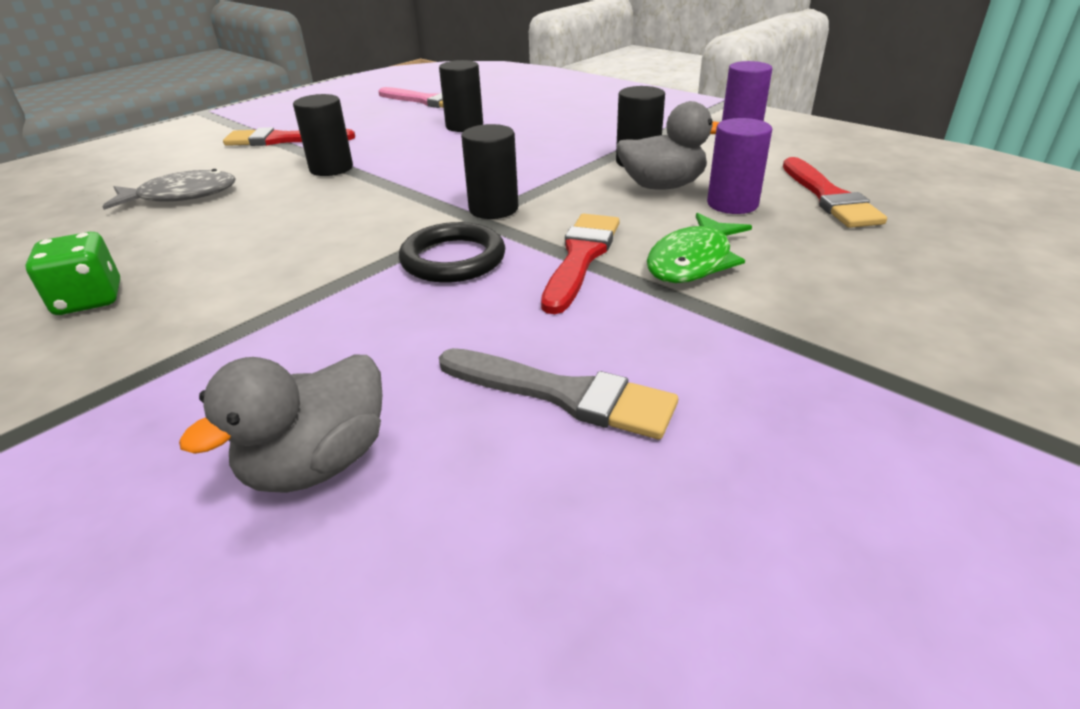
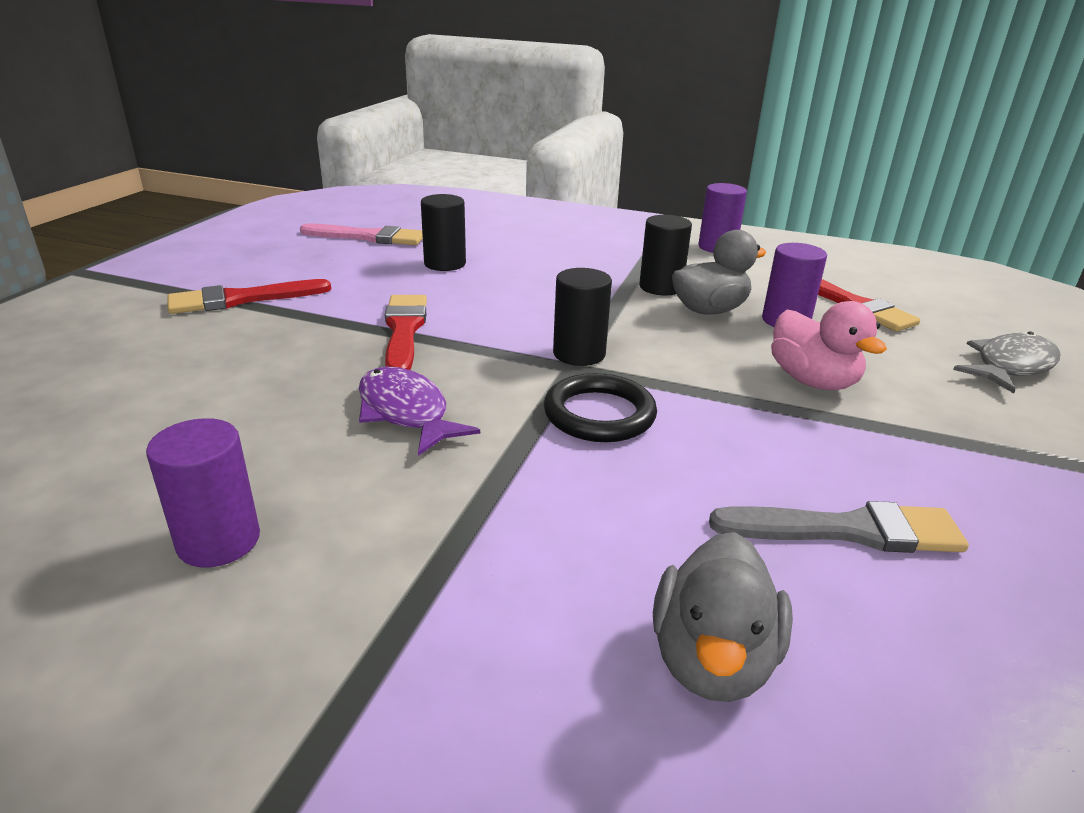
camera: 25 degrees left, 5 degrees down
green dice [25,232,120,315] -> purple cylinder [146,418,260,567]
grey fish [102,169,236,210] -> grey fish moved to [953,331,1060,393]
black cylinder [293,94,353,176] -> none
red brush [541,214,620,314] -> red brush moved to [385,295,427,370]
green fish [647,213,752,283] -> pink duck [771,301,887,390]
none -> purple fish [358,367,480,456]

